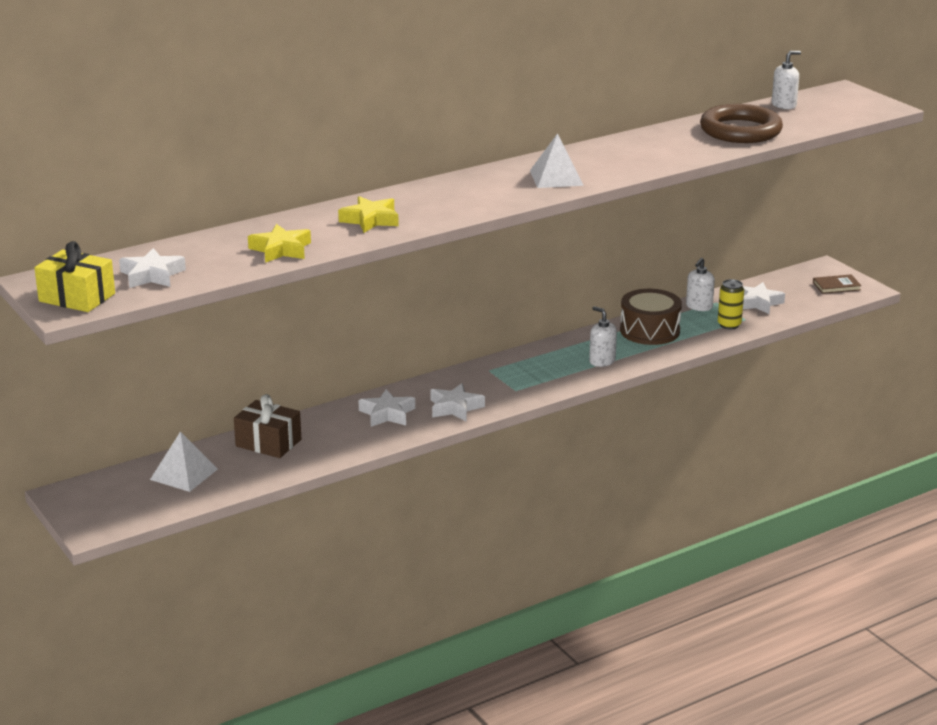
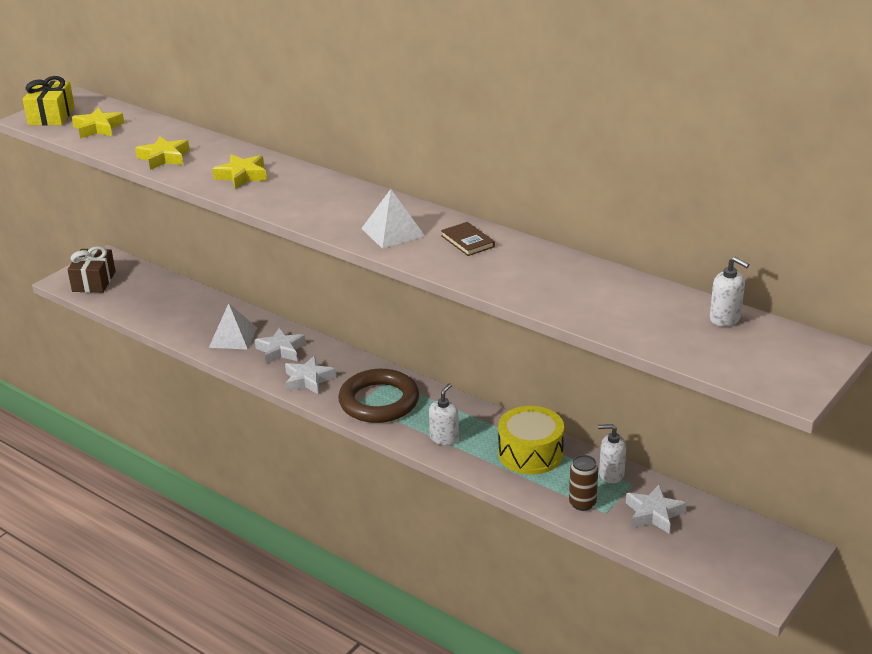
camera: 70 degrees right, 5 degrees up
white star [119,248,186,288] -> yellow star [72,107,124,139]
white pyramid [150,432,218,492] -> white pyramid moved to [209,303,257,350]
brown gift [234,394,301,458] -> brown gift moved to [67,246,116,293]
brown drum [620,289,682,345] -> yellow drum [498,406,564,474]
brown ring [700,104,783,143] -> brown ring moved to [338,369,419,423]
yellow can [718,279,744,330] -> brown can [569,455,598,511]
brown book [813,274,861,294] -> brown book moved to [441,222,495,256]

